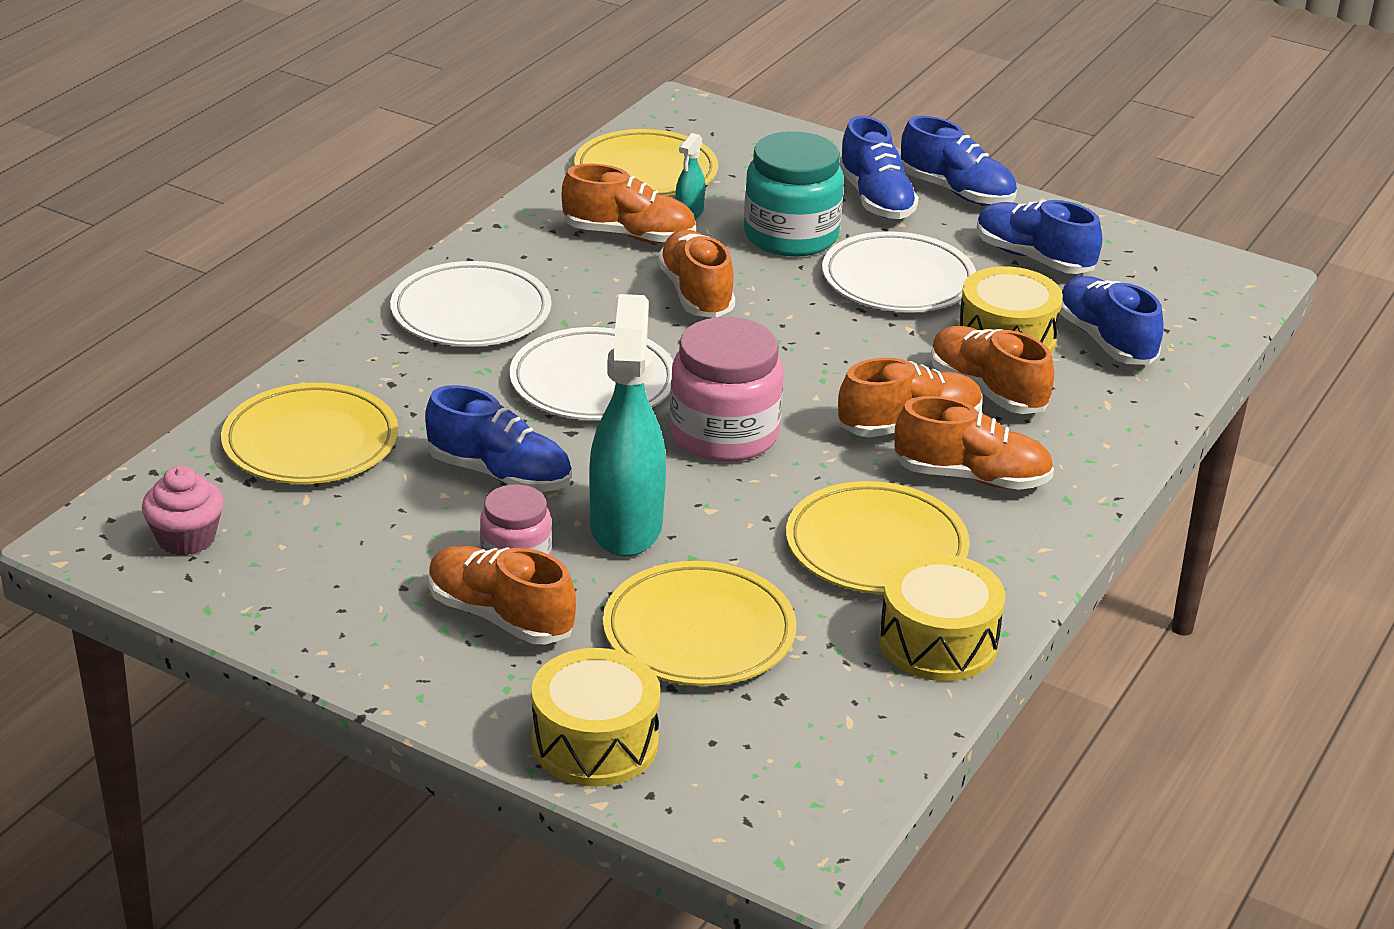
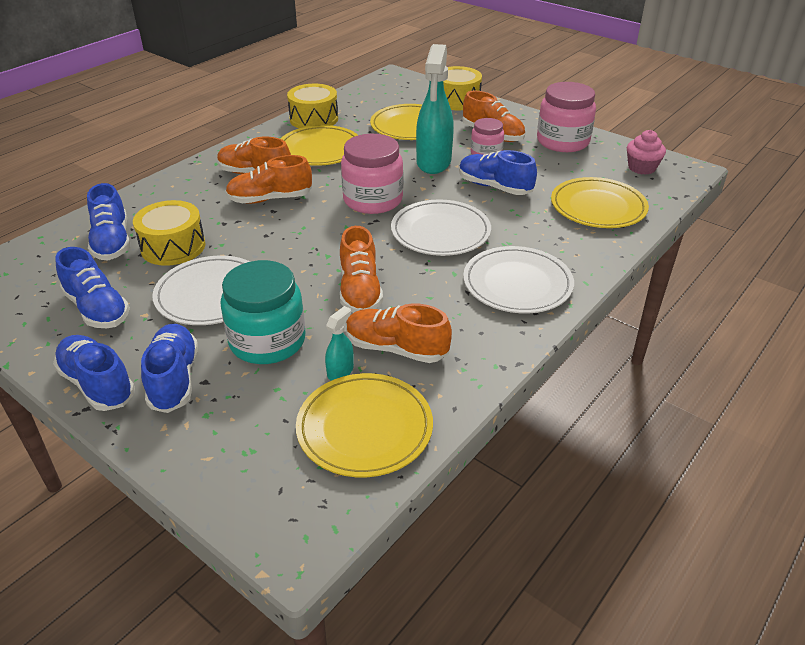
camera: 170 degrees left, 5 degrees up
orange shoe [930,326,1054,414] -> none
none -> pink jar [537,82,596,152]

